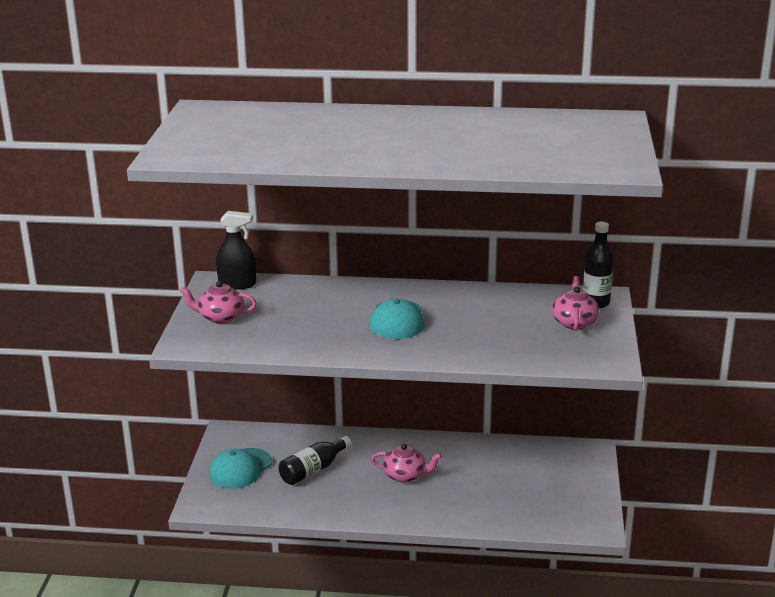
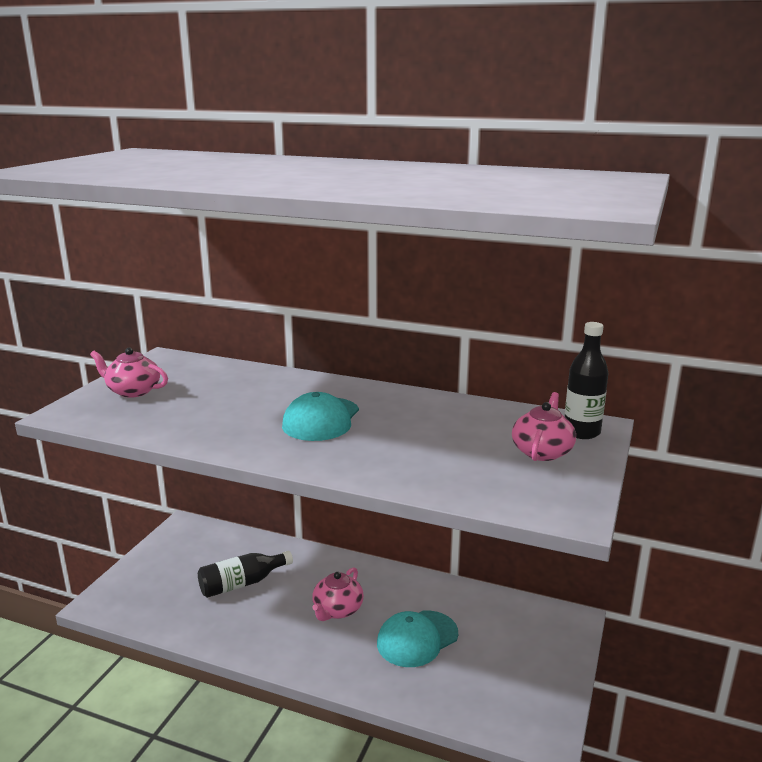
camera: 15 degrees right, 5 degrees down
turquoise cap [209,448,272,489] -> turquoise cap moved to [377,610,458,667]
black spray bottle [216,211,256,290] -> none
pink teapot [371,444,442,483] -> pink teapot turned 90 degrees clockwise [312,567,364,621]

